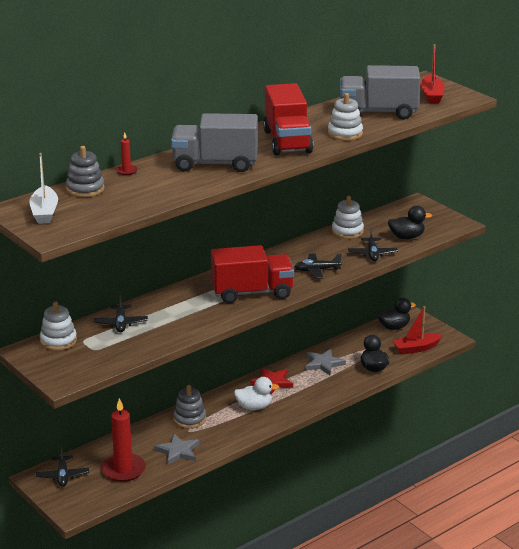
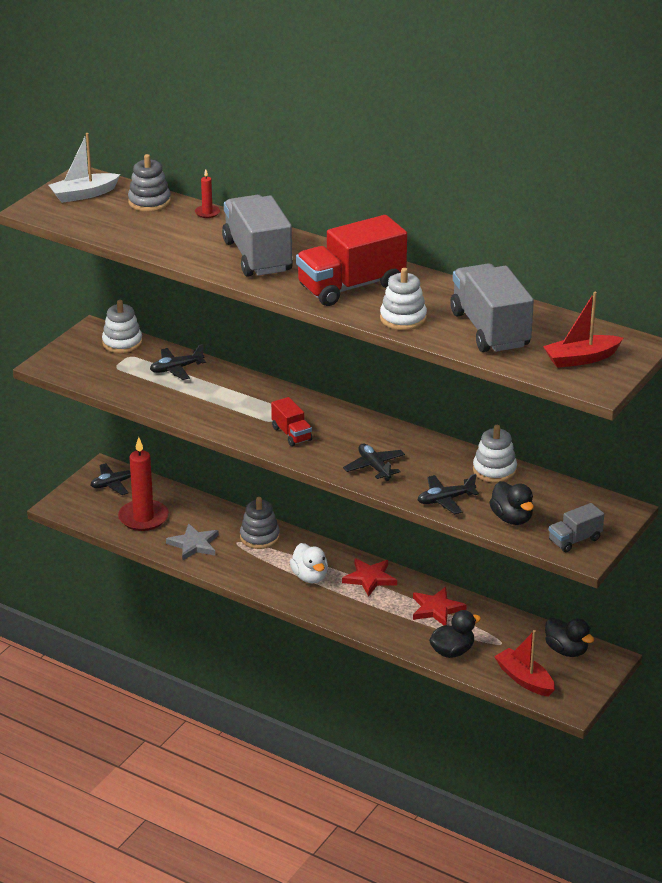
camera: 70 degrees right, 5 degrees up
red truck [211,245,294,303] -> red truck [271,397,312,446], size x0.50
grey star [306,349,346,375] -> red star [413,587,467,625]
none -> grey truck [549,503,604,552]

